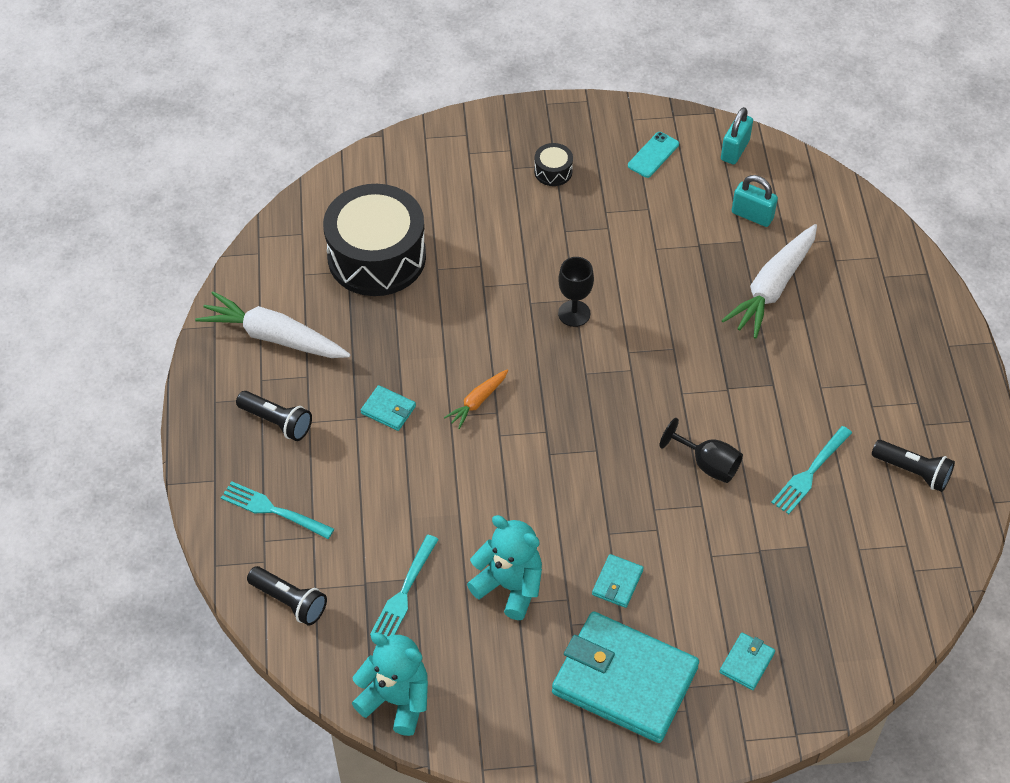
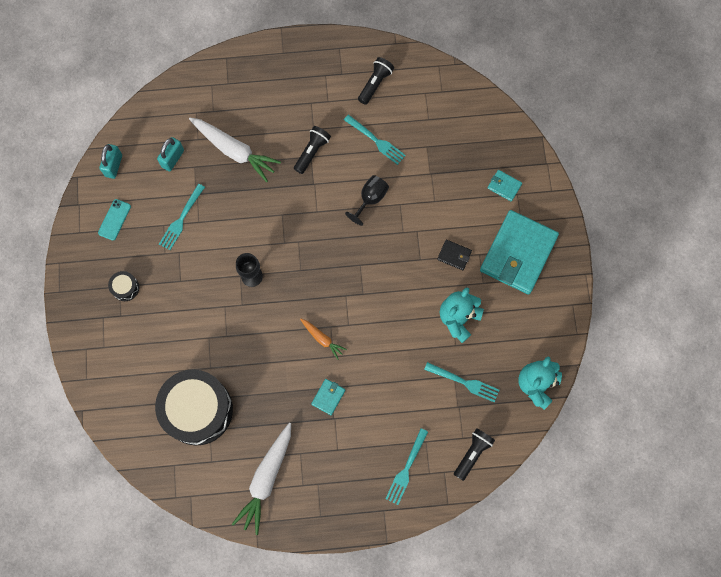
camera: 90 degrees left, 20 degrees up
black flashlight [236,391,312,441] -> black flashlight moved to [294,126,331,174]
turquoise wallet [592,554,644,608] -> black wallet [437,240,472,270]
turquoise phone [628,132,679,178] -> turquoise phone turned 75 degrees clockwise [98,199,131,240]
turquoise padlock [721,107,753,165] -> turquoise padlock turned 75 degrees clockwise [99,144,122,179]
none -> turquoise fork [159,184,205,250]

